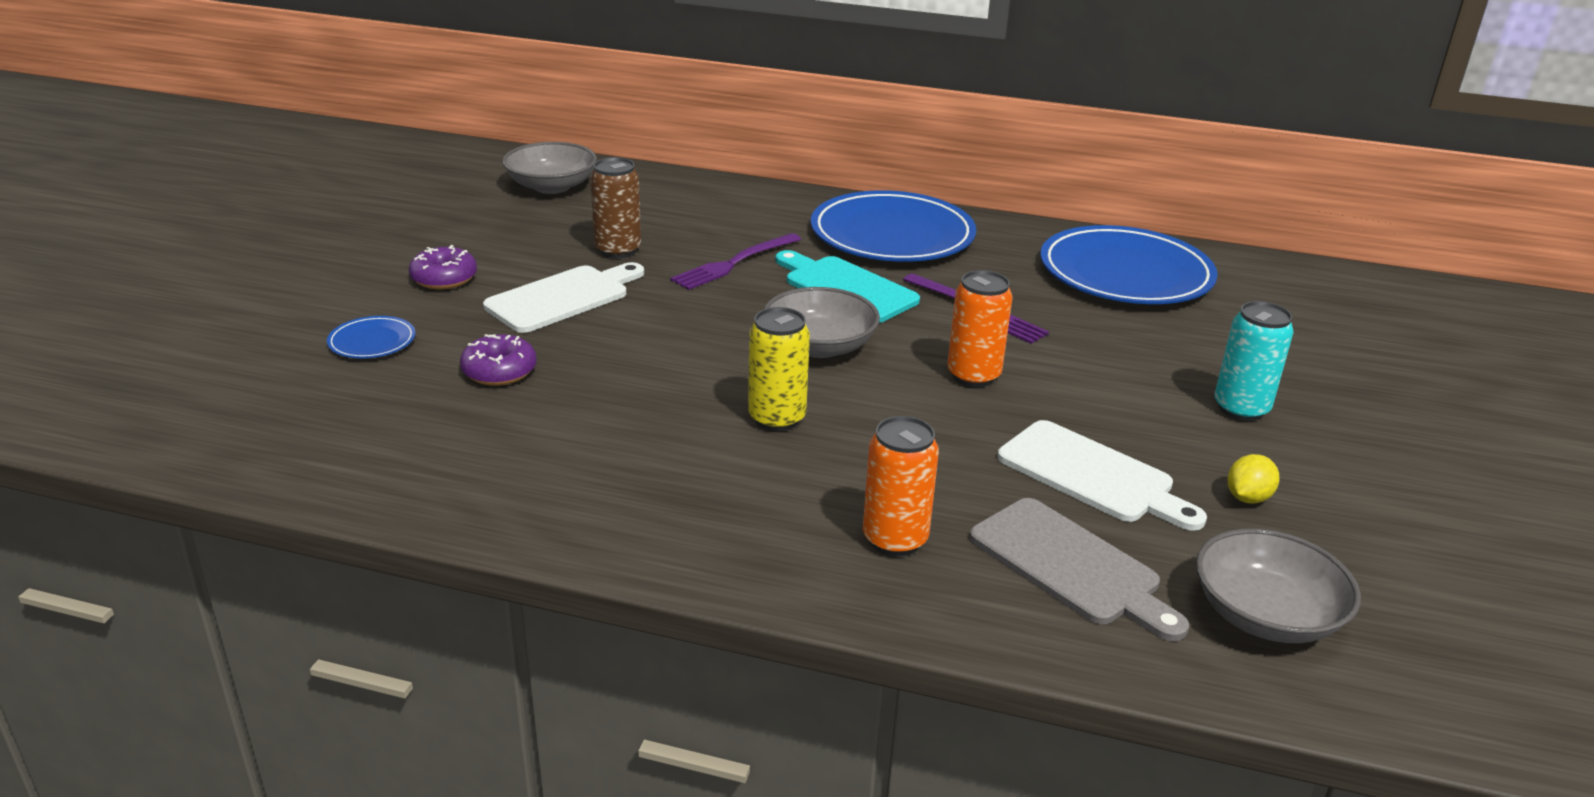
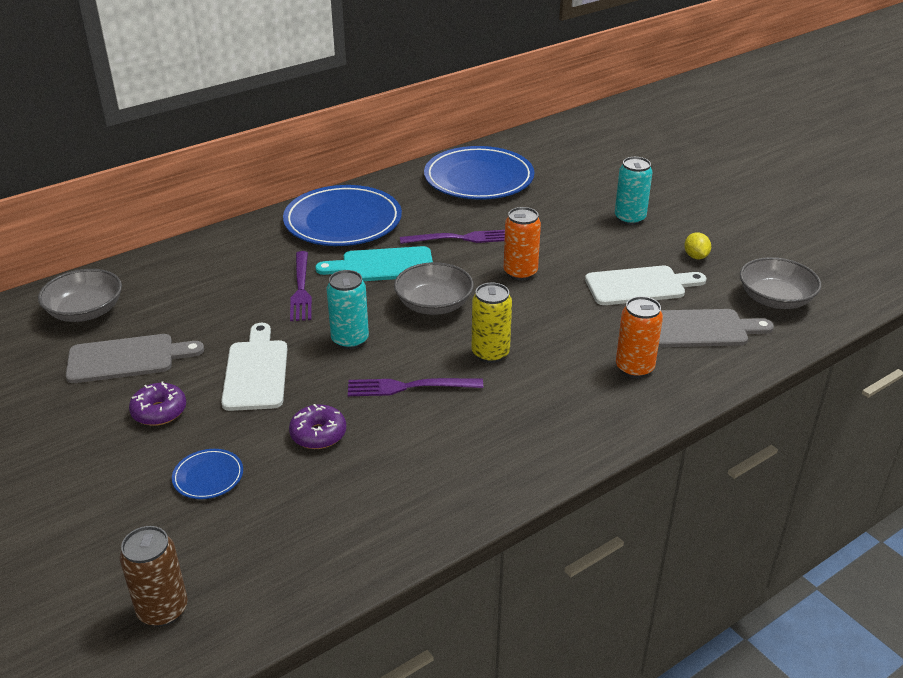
camera: 50 degrees left, 5 degrees up
brown can [590,157,641,258] -> brown can moved to [120,526,188,627]
none -> grey cutting board [66,334,204,383]
none -> turquoise can [327,270,369,349]
none -> purple fork [348,378,483,396]

